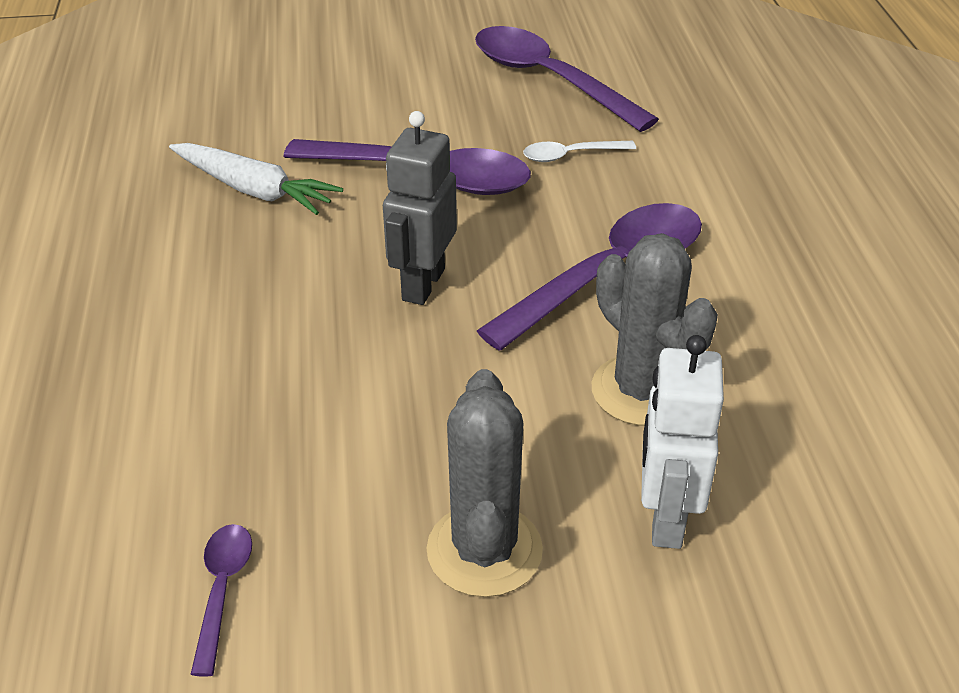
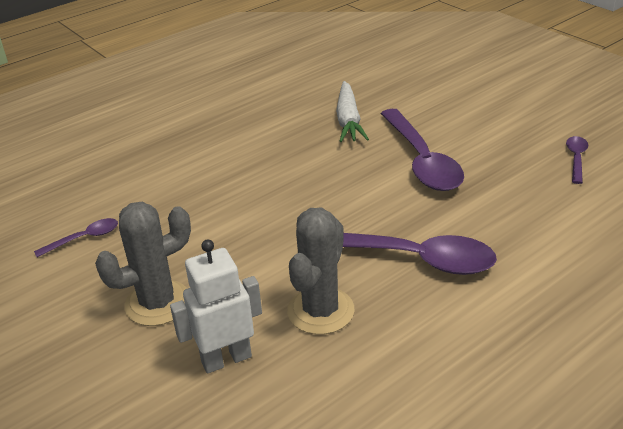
camera: 60 degrees right, 5 degrees down
grey robot [383,111,457,305] -> none
purple spoon [475,26,659,132] -> purple spoon [566,136,588,184], size x0.46
white spoon [523,141,636,162] -> none

